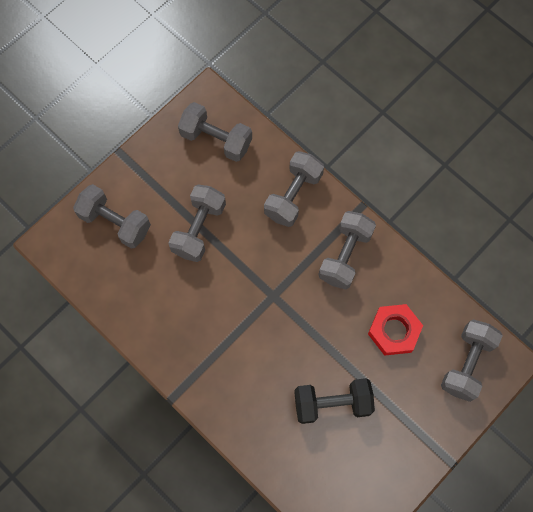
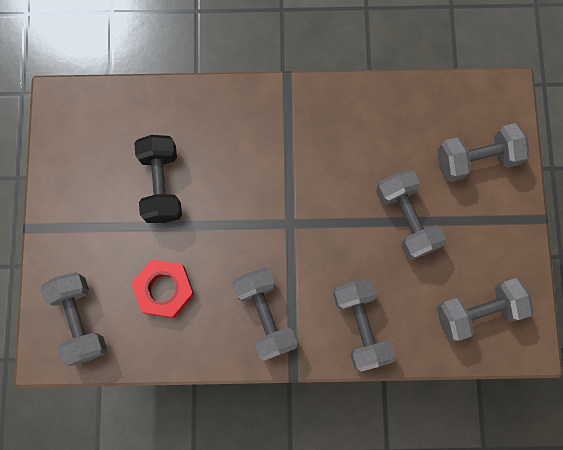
camera: 135 degrees right, 5 degrees up
black dumbbell [294,378,375,424] -> black dumbbell turned 45 degrees counterclockwise [134,135,182,223]

